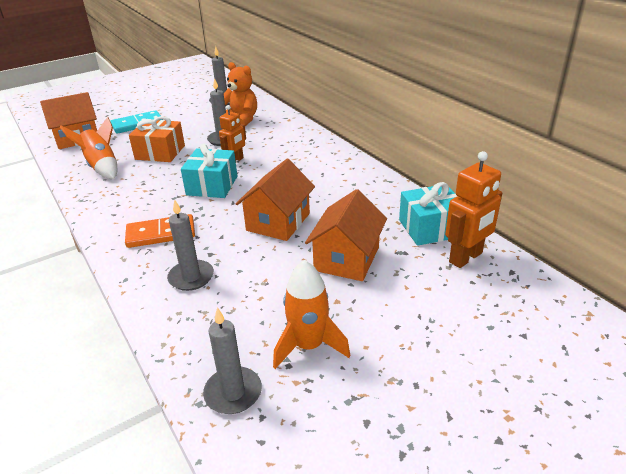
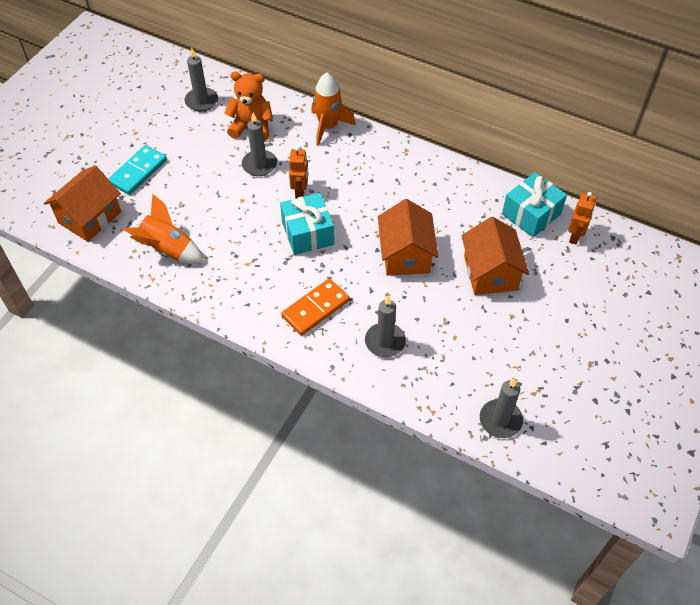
camera: 30 degrees left, 20 degrees up
orange gift [129,116,185,162] -> none
orange rocket [273,260,350,369] -> orange rocket moved to [311,73,356,146]
orange robot [445,151,502,268] -> orange robot [568,192,597,244], size x0.67

